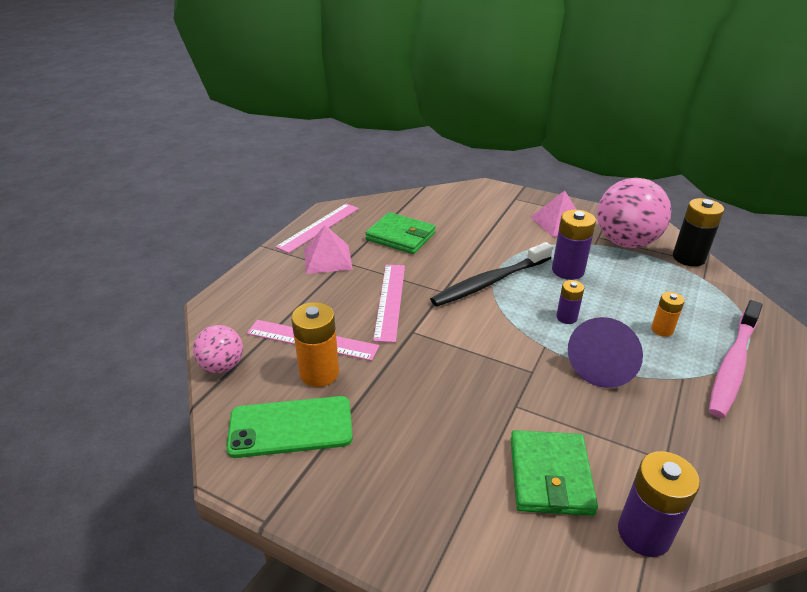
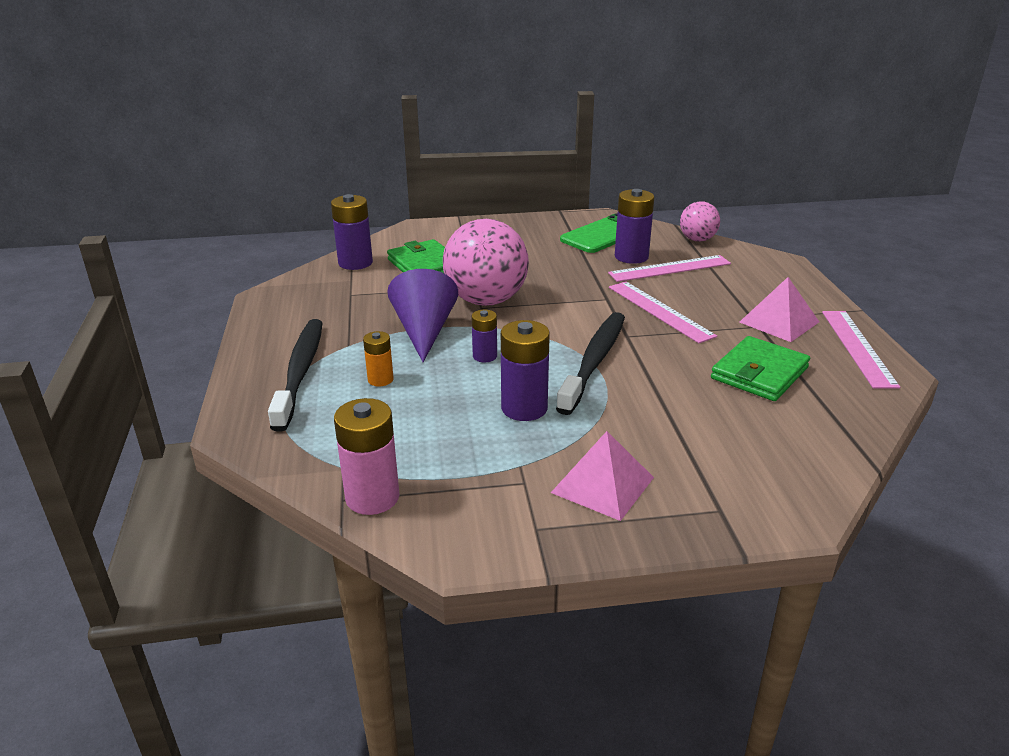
camera: 145 degrees right, 5 degrees down
orange battery [291,302,339,387] -> purple battery [615,189,654,264]
green wallet [365,212,436,254] -> green wallet turned 45 degrees counterclockwise [711,336,810,401]
pink ball [597,178,671,248] -> pink ball moved to [443,219,529,306]
black battery [673,198,724,267] -> pink battery [334,398,400,515]
pink toothbrush [709,300,763,418] -> black toothbrush [268,319,322,432]

